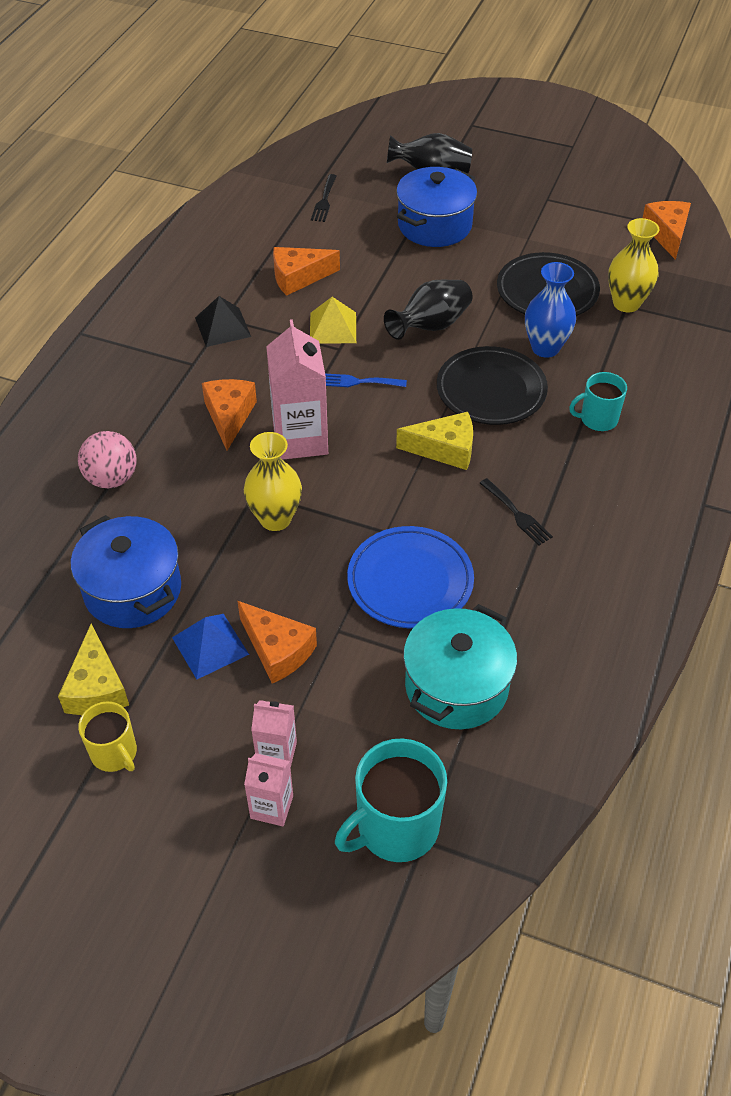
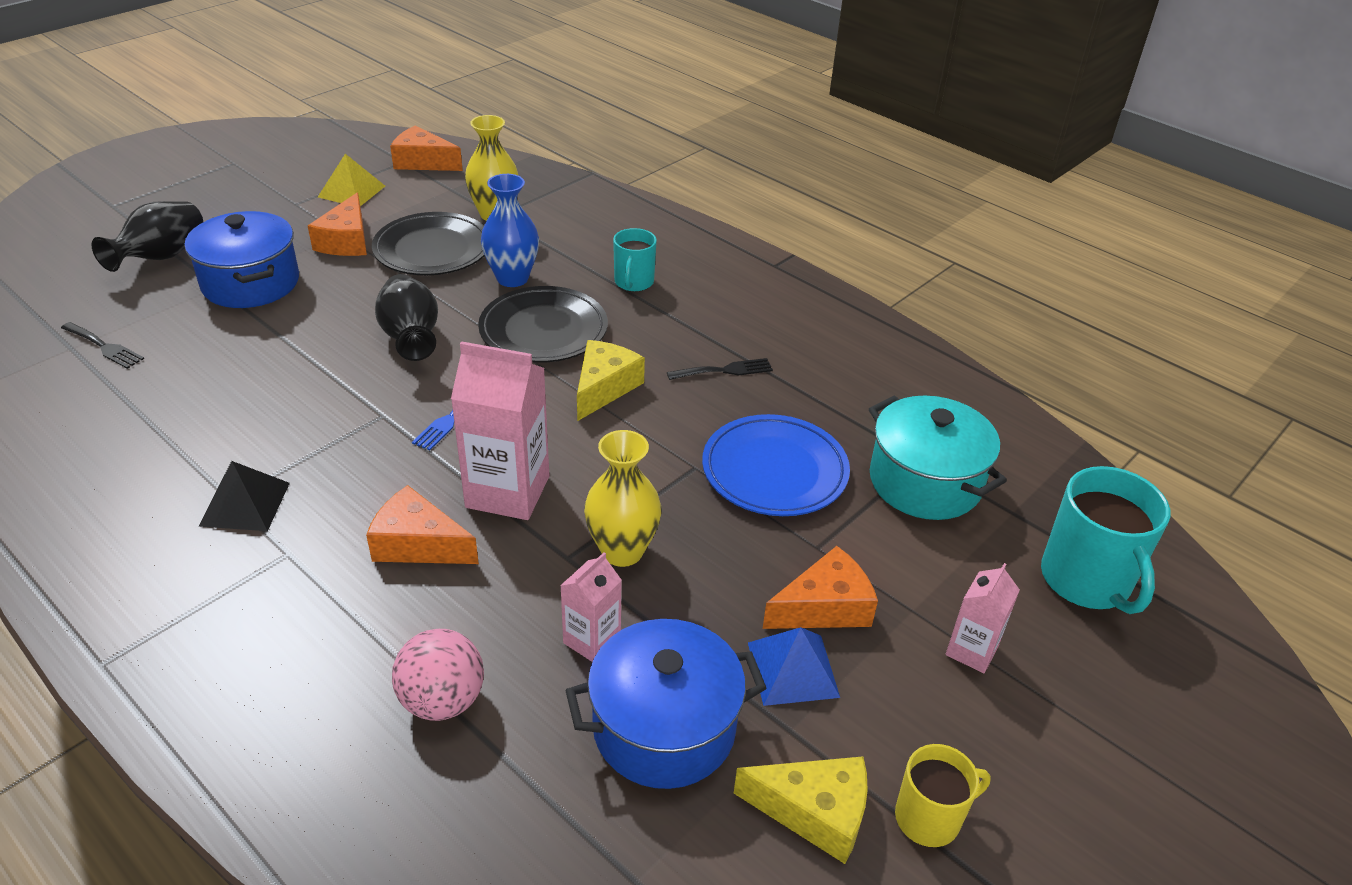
camera: 70 degrees left, 10 degrees down
pink carton [244,753,293,826] -> pink carton moved to [560,552,622,662]
orange cheese [273,247,340,296] -> orange cheese moved to [308,192,367,256]
yellow pyramid [310,297,356,344] -> yellow pyramid moved to [318,154,385,206]

